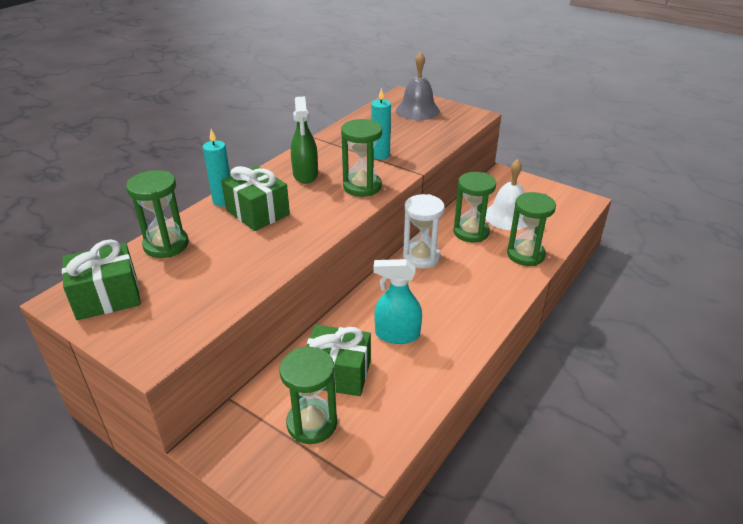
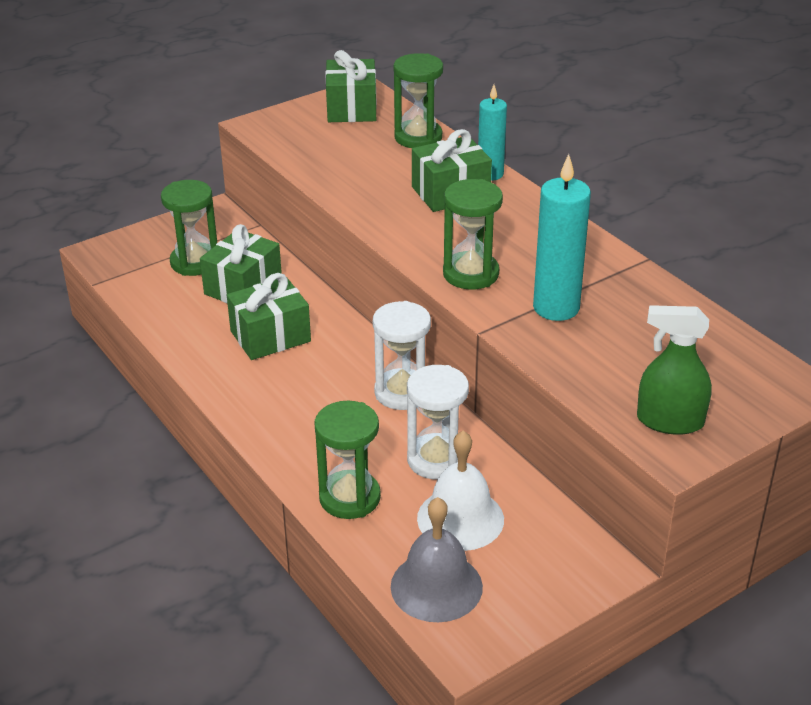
camera: 110 degrees right, 0 degrees up
green spray bottle [291,96,318,184] -> green spray bottle moved to [637,305,712,435]
turquoise candle [371,88,391,160] -> turquoise candle [533,154,591,321], size x1.52
turquoise spray bottle [373,259,422,344] -> green gift [227,273,311,360]
grey bell [396,52,440,120] -> grey bell moved to [391,497,483,622]
green hourglass [453,172,496,242] -> white hourglass [407,365,469,480]

